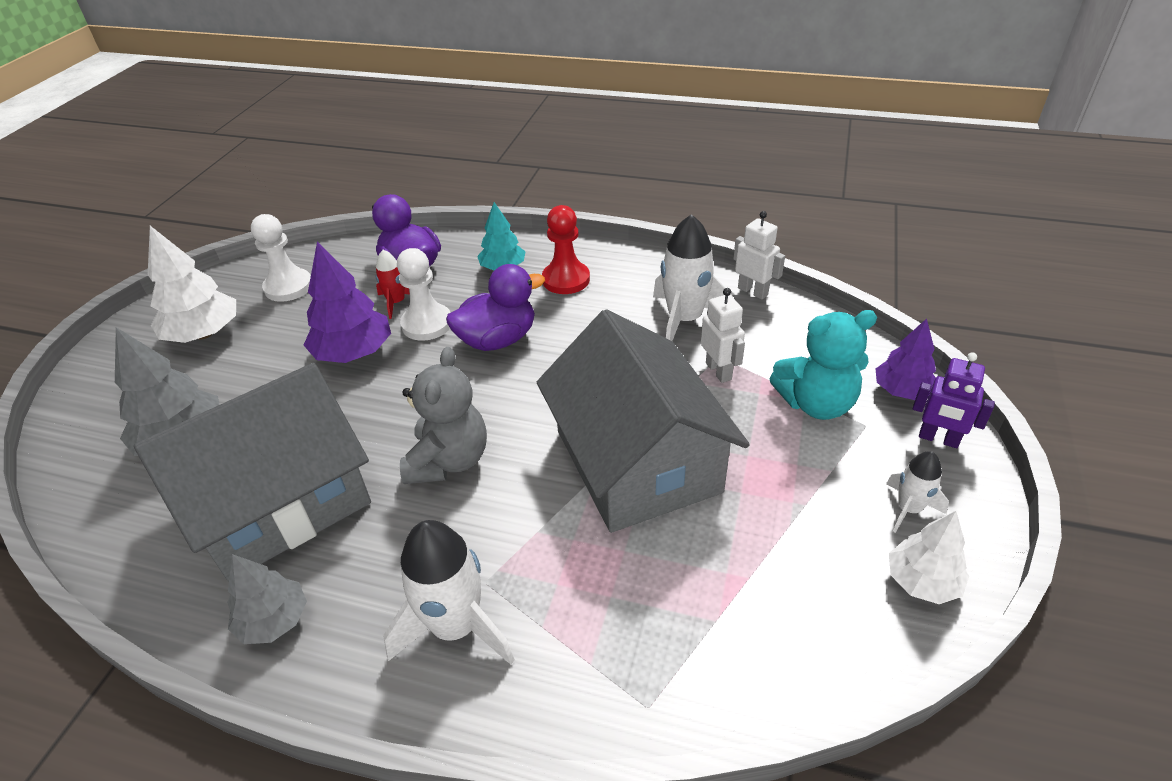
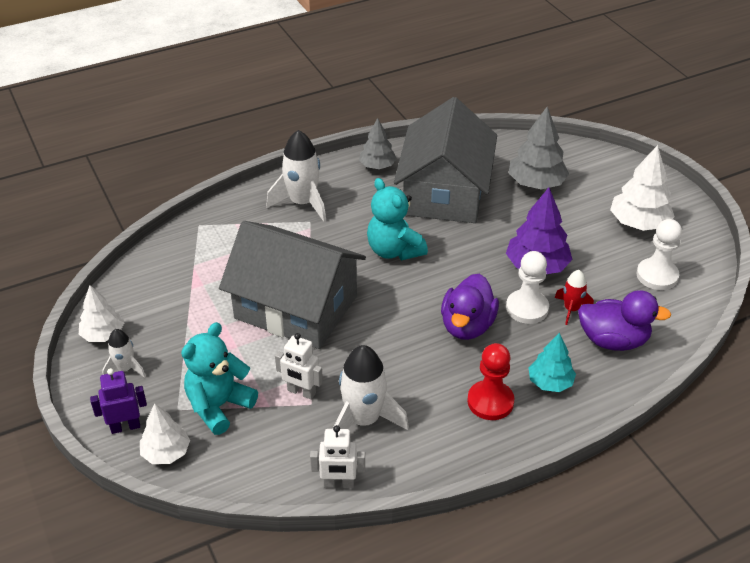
camera: 135 degrees right, 0 degrees up
grey teddy bear [400,347,487,484] -> turquoise teddy bear [367,178,428,260]
purple tree [876,319,936,400] -> white tree [140,404,190,464]

